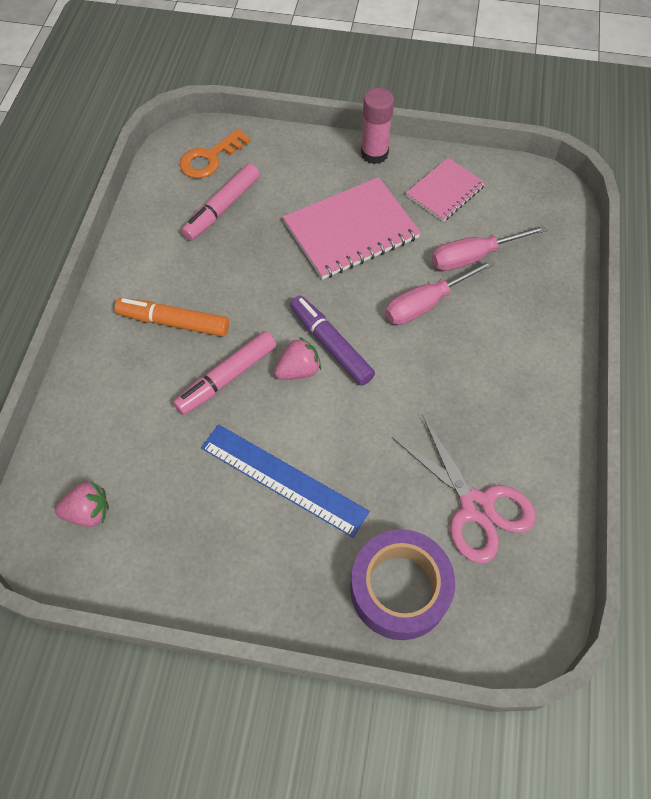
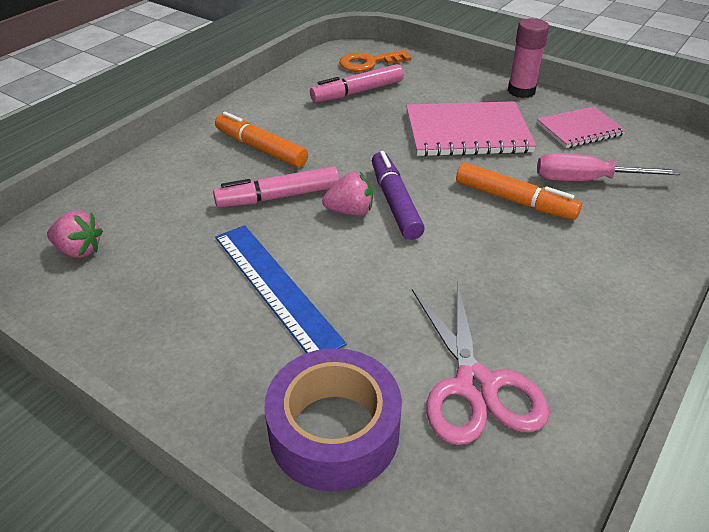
camera: 25 degrees right, 20 degrees down
pink screwdriver [385,259,495,325] -> orange marker [456,162,582,220]

